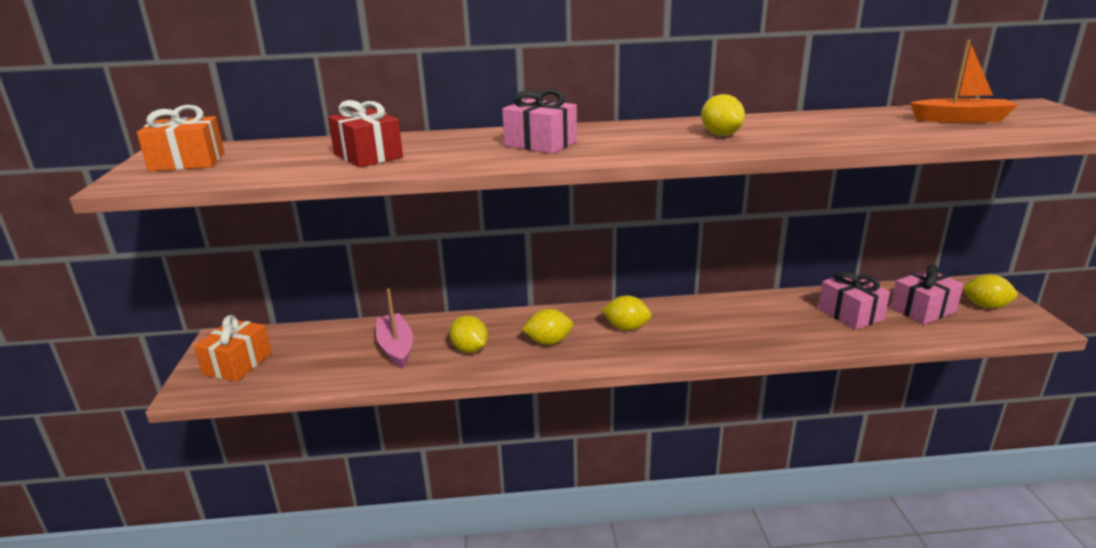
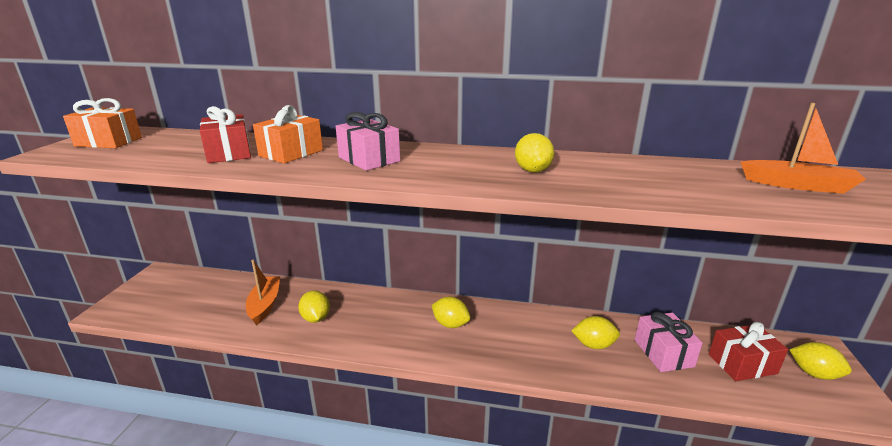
camera: 15 degrees right, 0 degrees up
orange gift [194,315,272,382] -> orange gift moved to [253,105,323,164]
pink boat [376,288,413,368] -> orange boat [246,259,280,325]
yellow lemon [522,309,573,345] -> yellow lemon moved to [572,316,620,349]
pink gift [890,265,964,324] -> red gift [709,322,788,381]

